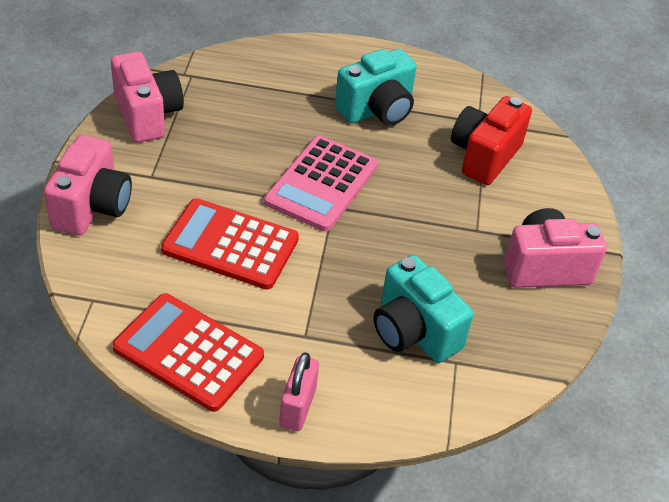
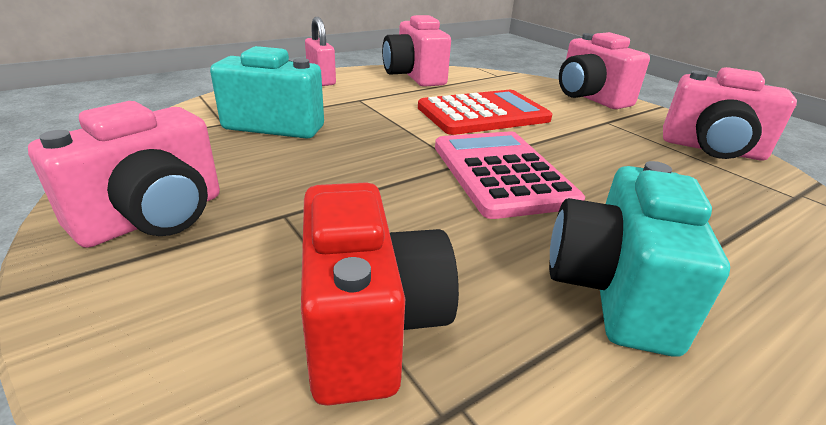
camera: 140 degrees right, 15 degrees down
red calculator [112,293,264,412] -> pink camera [382,15,451,87]

